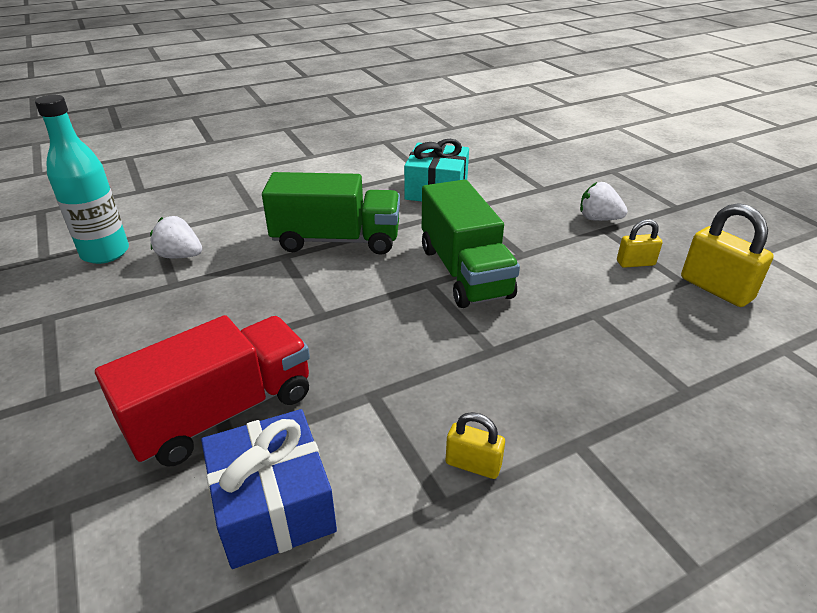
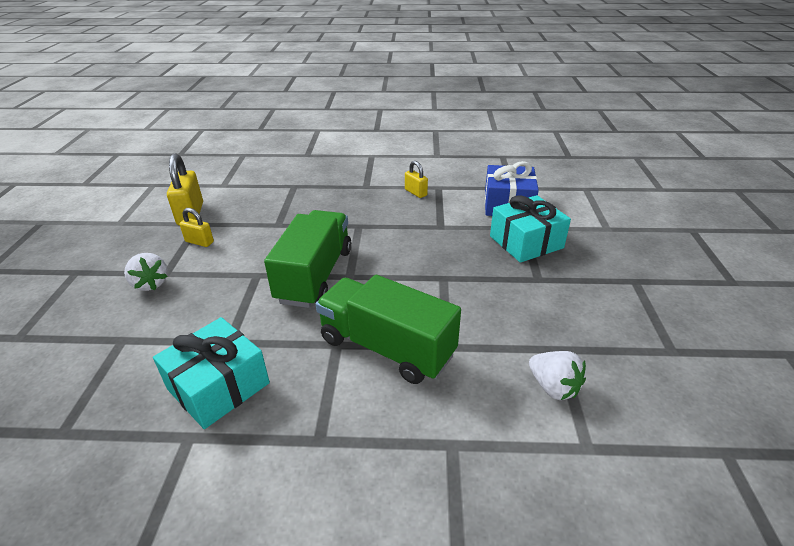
camera: 150 degrees left, 0 degrees up
turquoise bottle [35,95,129,264] -> none
red truck [95,315,310,467] -> turquoise gift [490,195,571,263]

